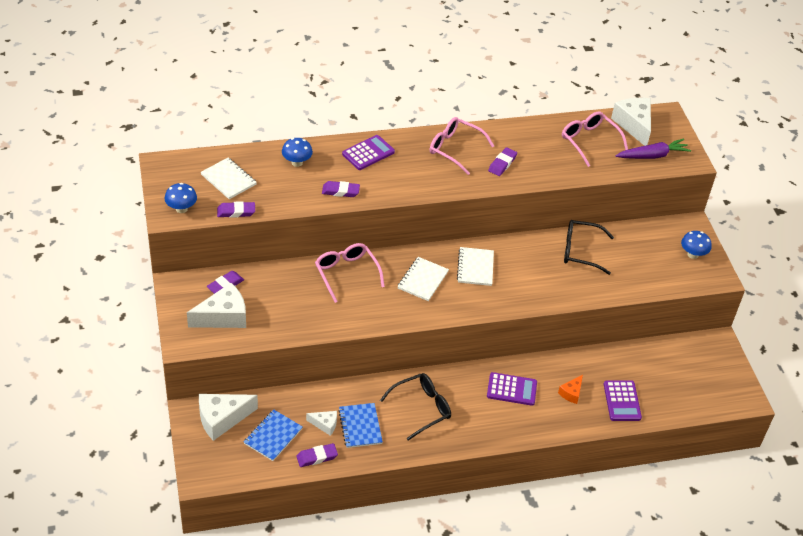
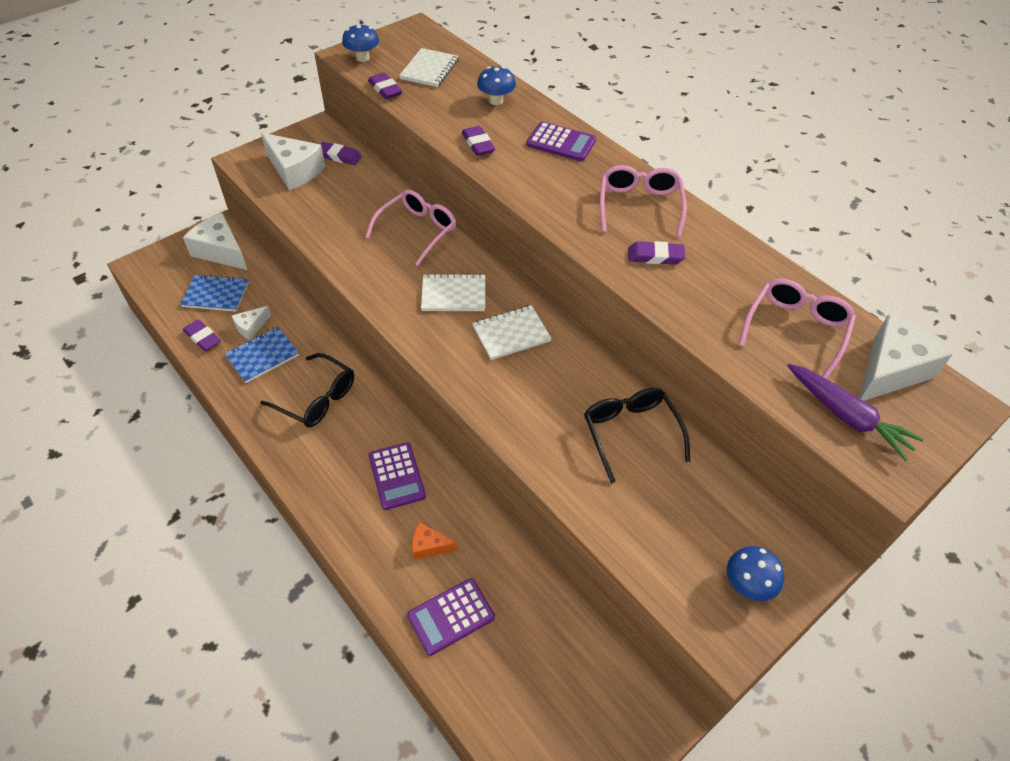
camera: 65 degrees right, 5 degrees up
white cheese [306,411,337,436] -> white cheese turned 60 degrees clockwise [231,306,271,340]

